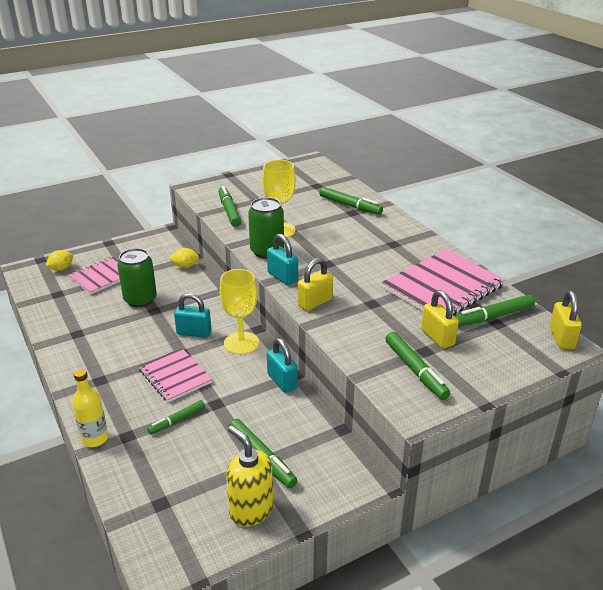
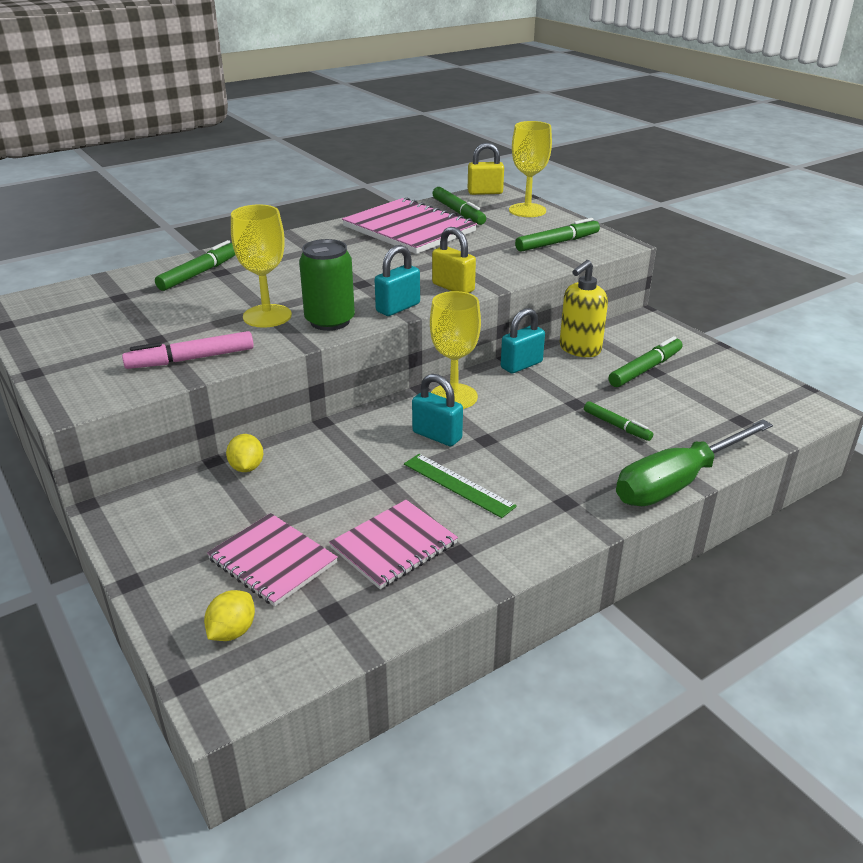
camera: 95 degrees left, 0 degrees up
yellow lemon [46,250,73,271] -> yellow lemon turned 75 degrees clockwise [204,590,255,641]
yellow bottle [72,368,108,447] -> green screwdriver [616,419,773,506]
green can [117,248,157,307] -> none
pink notebook [139,348,213,403] -> pink notebook moved to [329,500,458,589]
turquoise padlock [174,293,211,338] -> turquoise padlock turned 60 degrees counterclockwise [412,374,463,446]
green marker [218,186,241,227] -> pink marker [122,331,254,369]
yellow soap dispenser [226,426,273,527] -> yellow soap dispenser moved to [560,260,608,357]
yellow padlock [421,290,459,349] -> none
none -> green ruler [404,454,517,518]
none -> yellow goblet [509,121,552,217]

